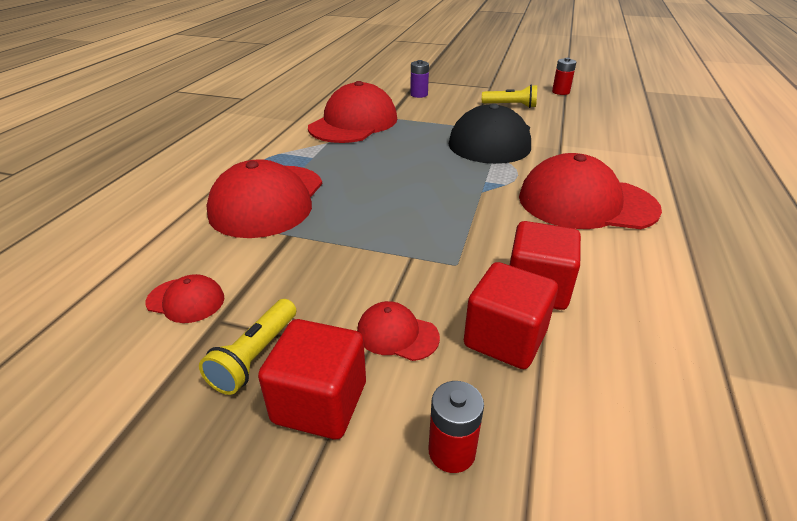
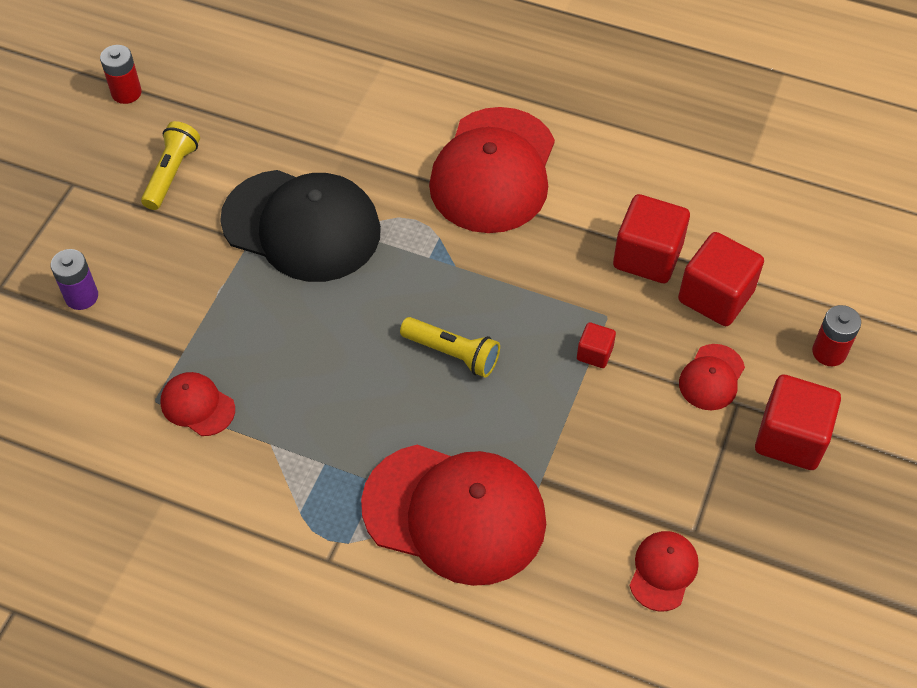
camera: 85 degrees left, 20 degrees up
yellow flashlight [199,299,296,395] -> yellow flashlight moved to [400,317,500,378]
red cap [308,81,397,143] -> red cap [160,372,235,436], size x0.45
none -> red cube [577,322,616,368]

